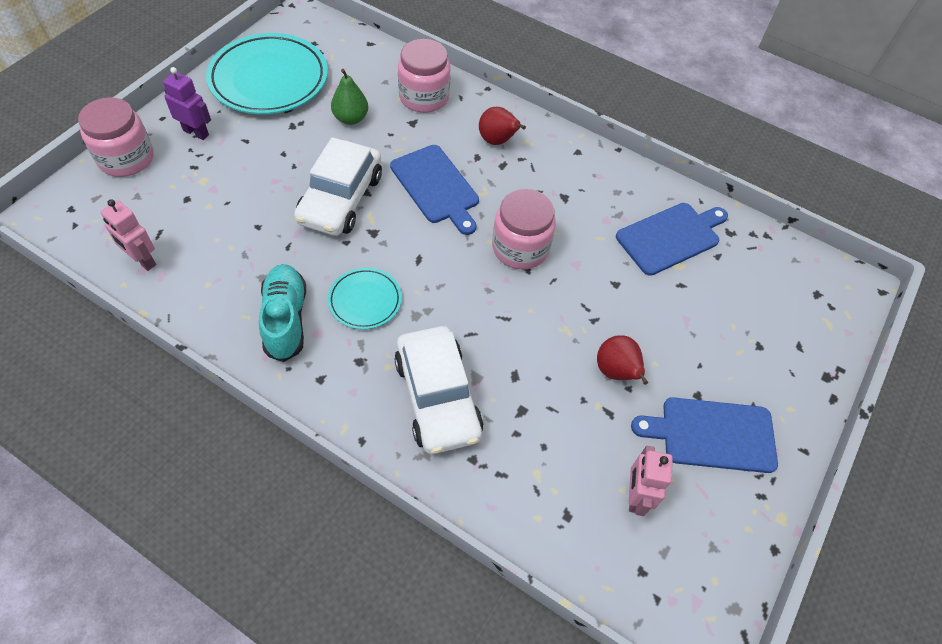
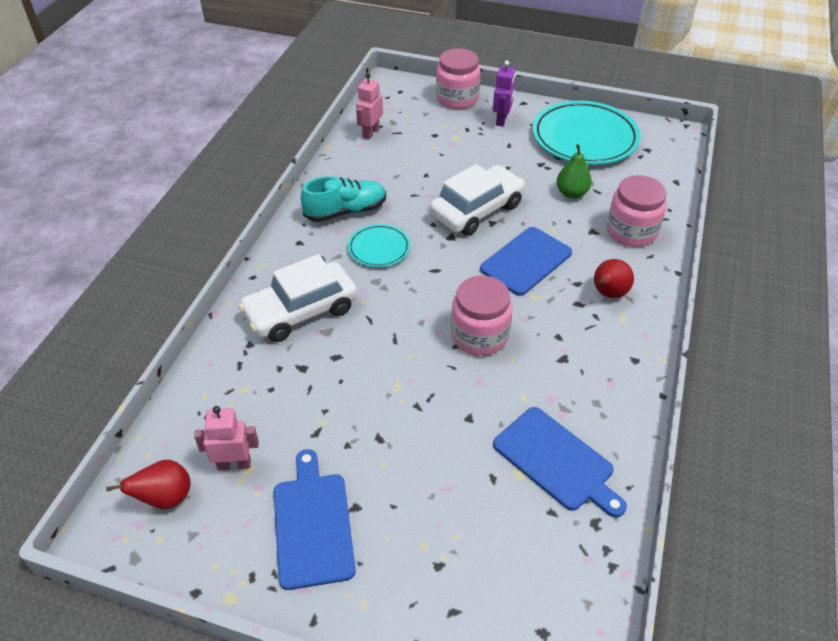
camera: 80 degrees right, 10 degrees down
white car [294,137,382,236] -> white car turned 135 degrees clockwise [429,164,525,236]
red pear [597,335,648,385] -> red pear moved to [106,460,191,509]

